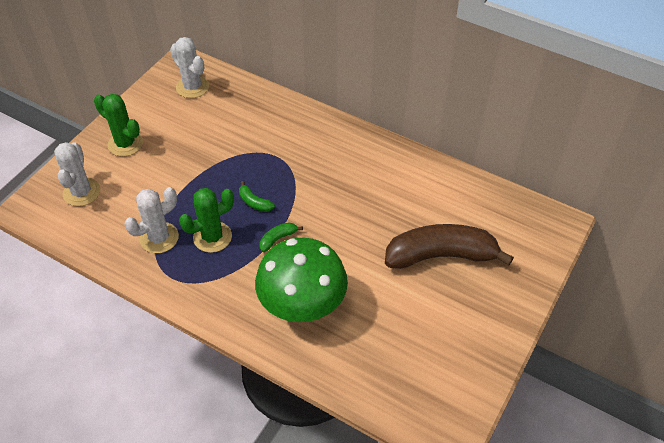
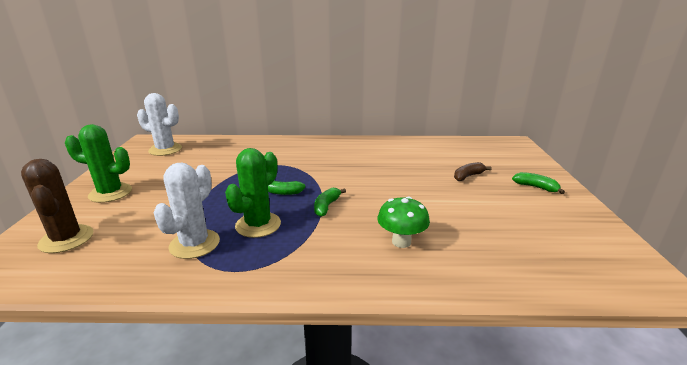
camera: 30 degrees left, 25 degrees down
white cactus [54,142,100,206] -> brown cactus [21,159,93,253]
green mushroom [255,238,348,322] -> green mushroom [377,196,430,248], size x0.49
brown banana [385,224,514,269] -> brown banana [454,162,491,181], size x0.40
none -> green banana [512,172,565,194]

